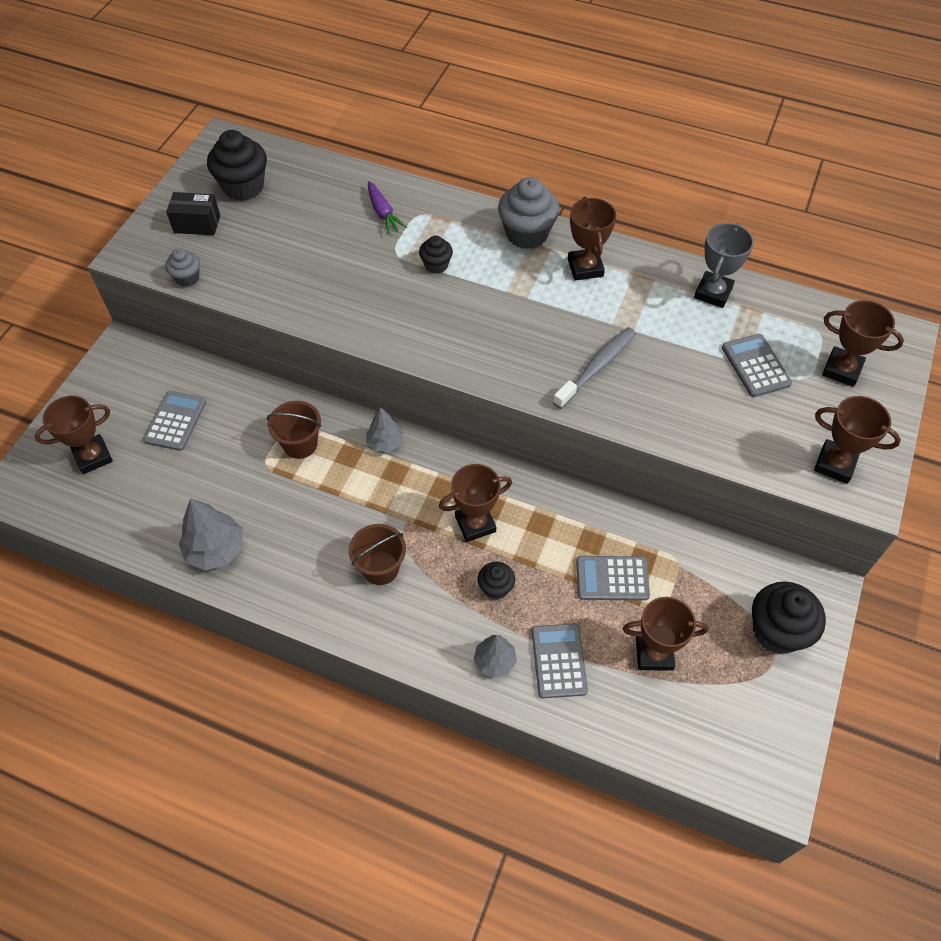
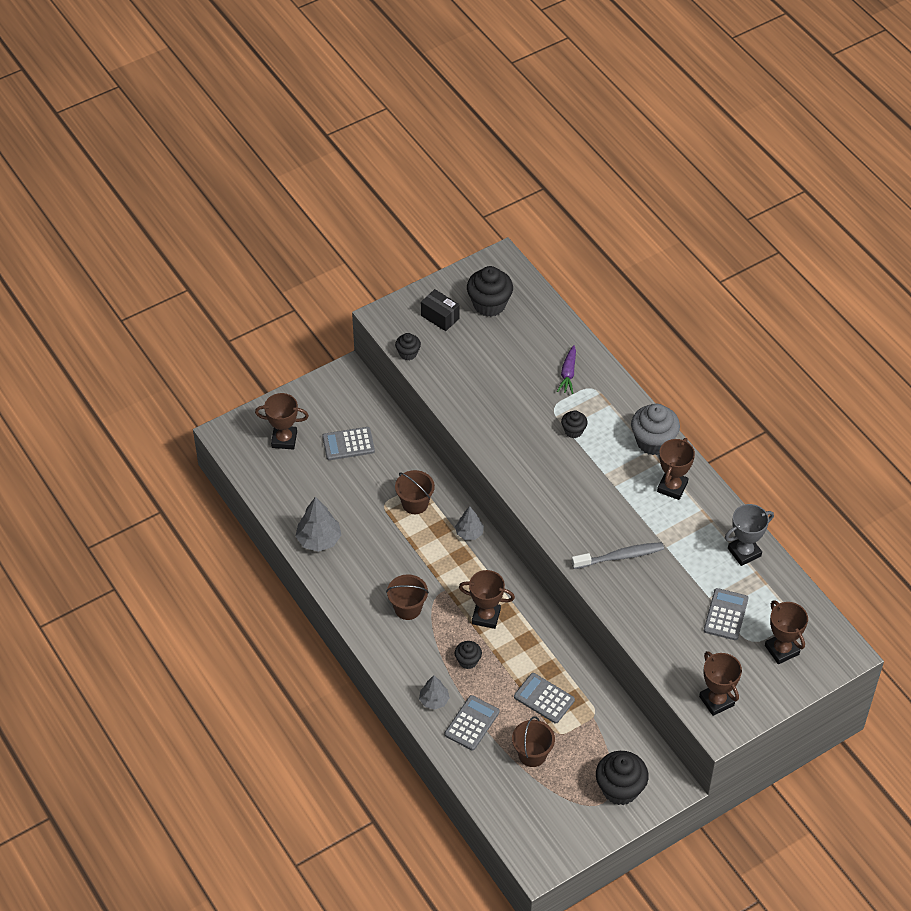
camera: 35 degrees right, 5 degrees down
grey calculator [143,391,206,451] -> grey calculator turned 150 degrees counterclockwise [322,427,375,460]
grey cupcake [165,248,200,287] -> black cupcake [395,333,421,360]
brown trophy [622,597,709,671] -> brown bucket [512,716,555,767]

